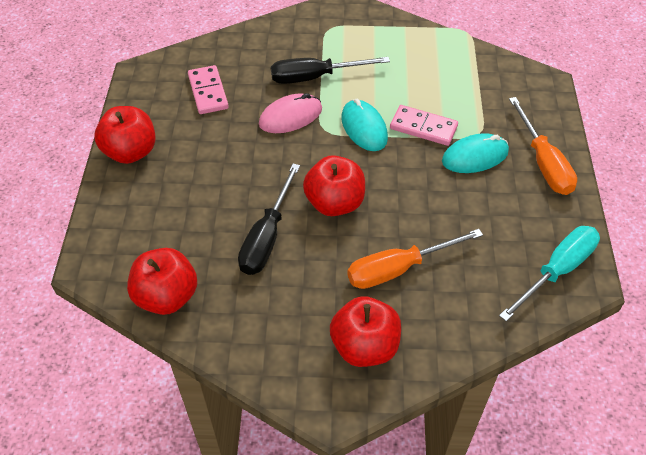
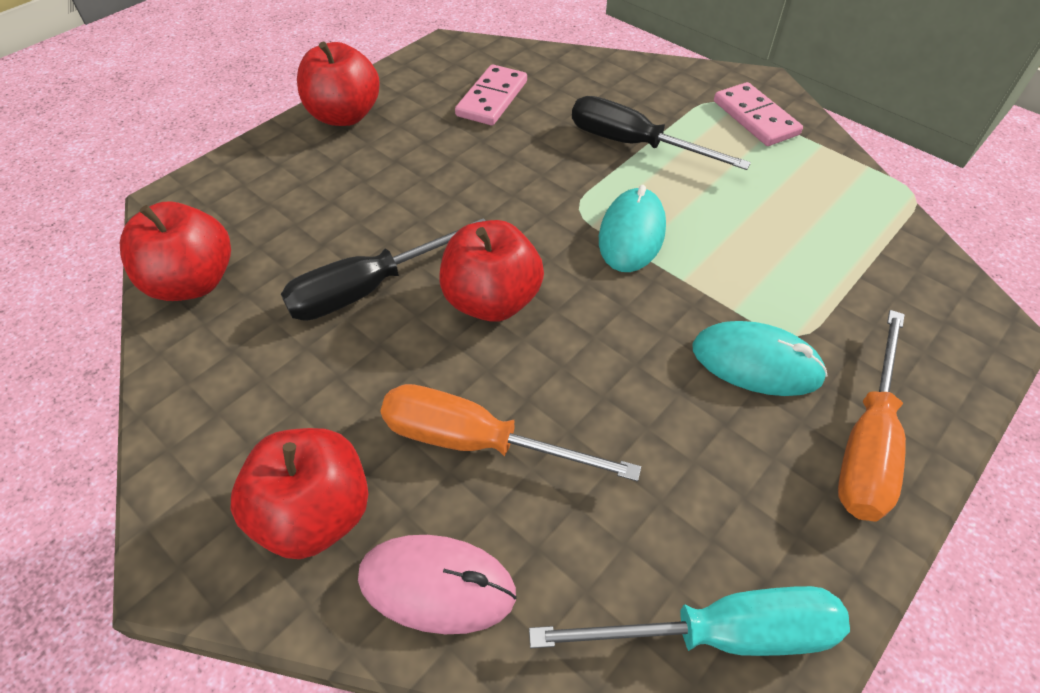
camera: 40 degrees right, 0 degrees up
pink mouse [259,93,322,133] -> pink mouse moved to [358,535,517,634]
pink domino [390,105,458,146] -> pink domino moved to [714,82,803,146]

